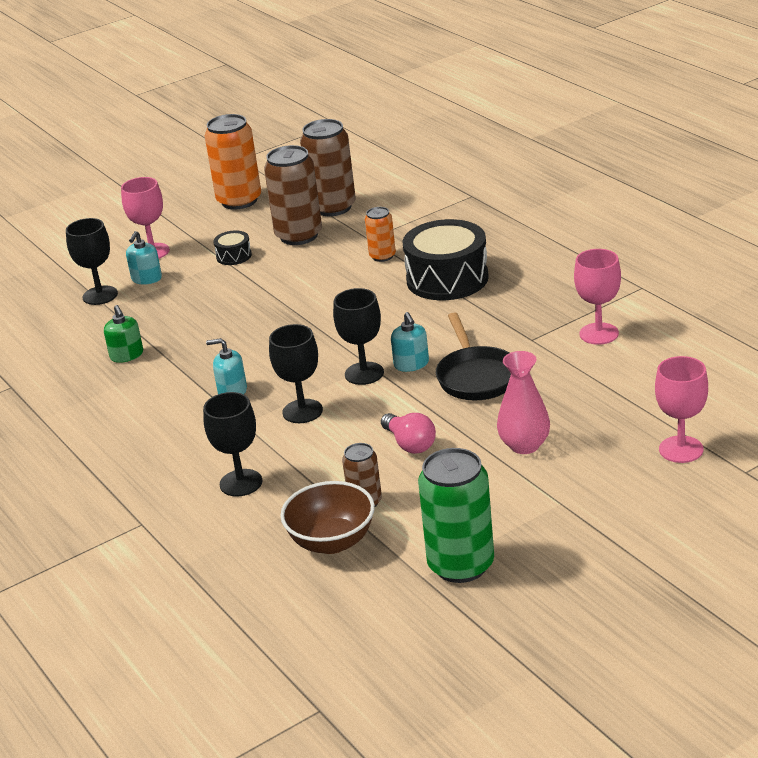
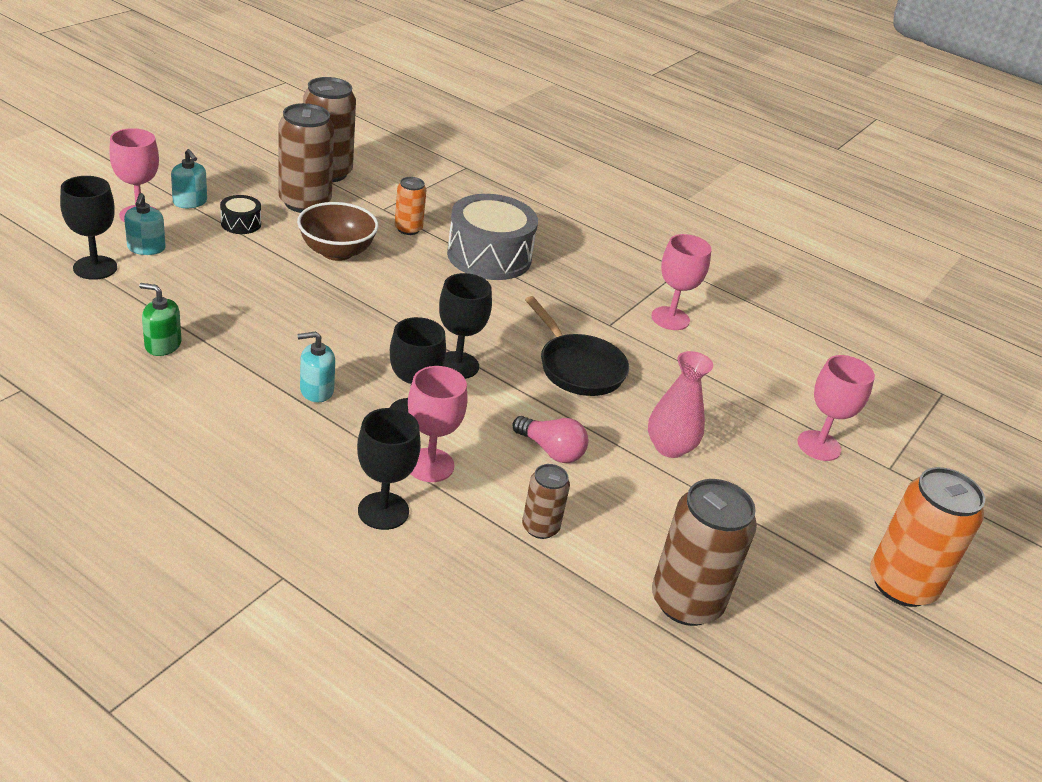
camera: 30 degrees left, 5 degrees up
green soap dispenser [104,305,143,363] -> green soap dispenser turned 150 degrees clockwise [139,283,181,356]
orange can [205,114,261,210] -> orange can moved to [870,467,985,607]
brown bowl [280,481,375,554] -> brown bowl moved to [297,202,379,261]
turquoise soap dispenser [391,312,429,372] -> turquoise soap dispenser moved to [171,149,207,208]
black drum [403,219,489,300] -> grey drum [447,194,538,280]
green can [418,448,494,583] -> brown can [652,479,757,626]
none -> pink goblet [408,366,468,482]

